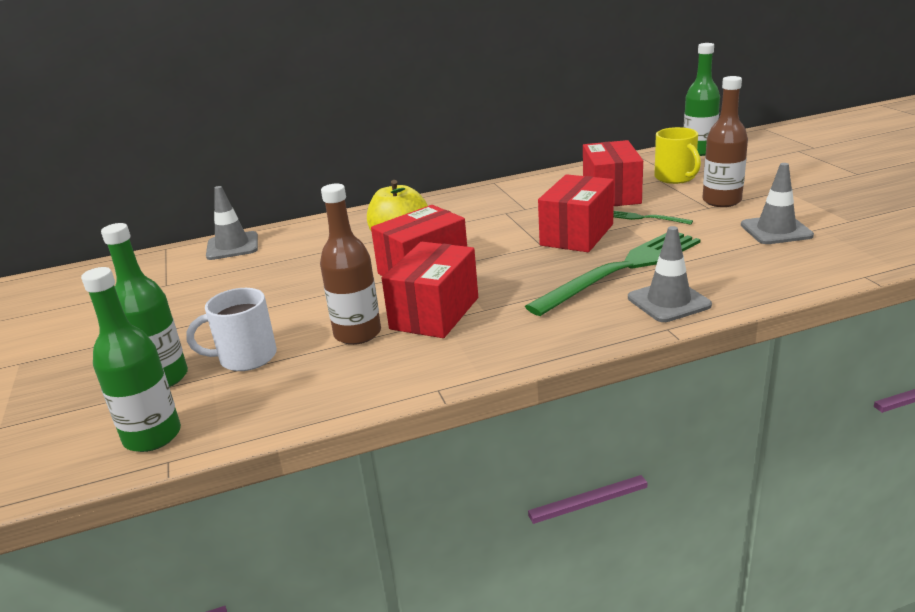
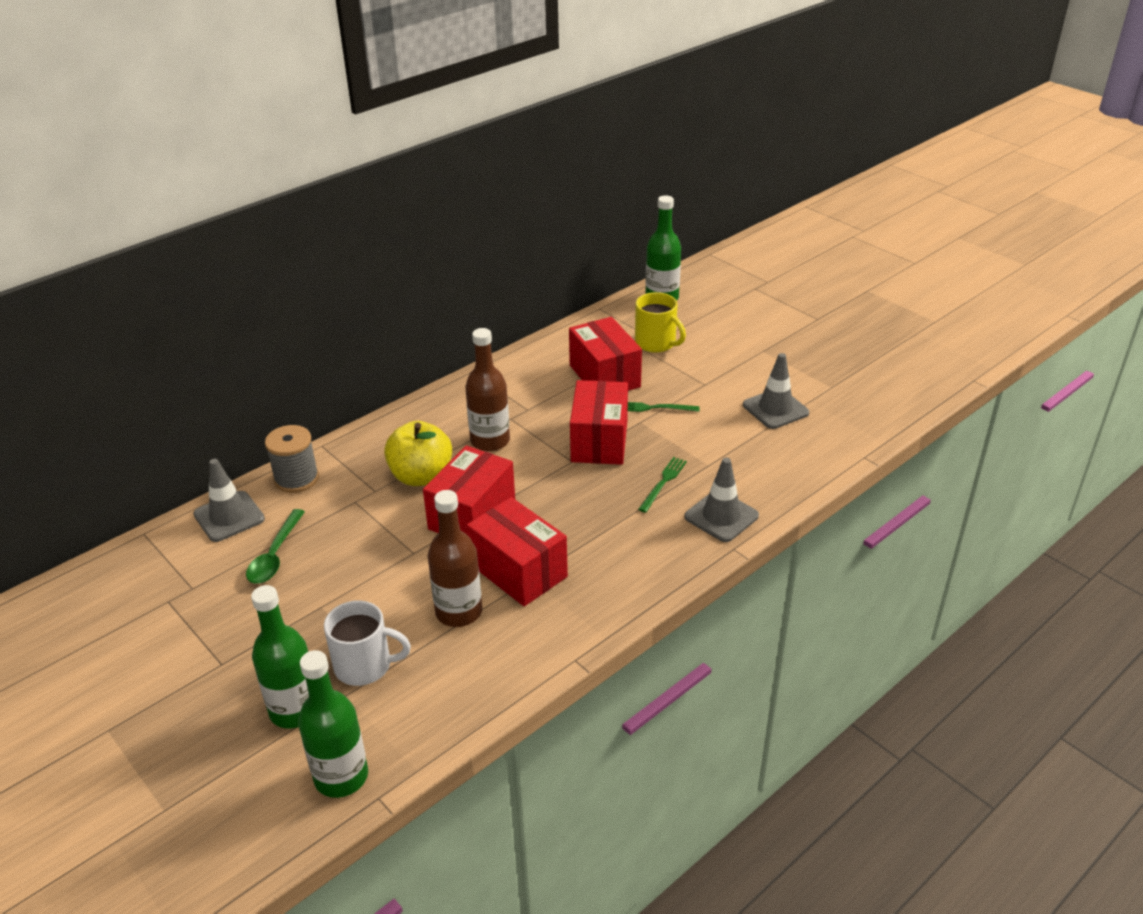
camera: 25 degrees left, 10 degrees up
white mug [186,288,277,371] -> white mug turned 135 degrees counterclockwise [324,600,411,686]
red box [382,242,478,338] -> red box turned 45 degrees counterclockwise [467,497,568,606]
green fork [525,233,701,316] -> green fork [638,457,687,513], size x0.42
brown bottle [703,76,748,207] -> brown bottle moved to [465,328,510,452]
none -> green spoon [246,509,305,584]
none -> grey spool [265,425,319,493]

